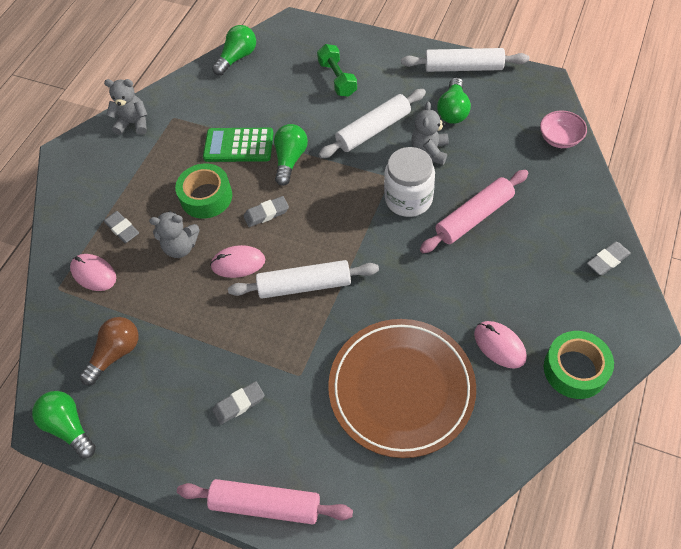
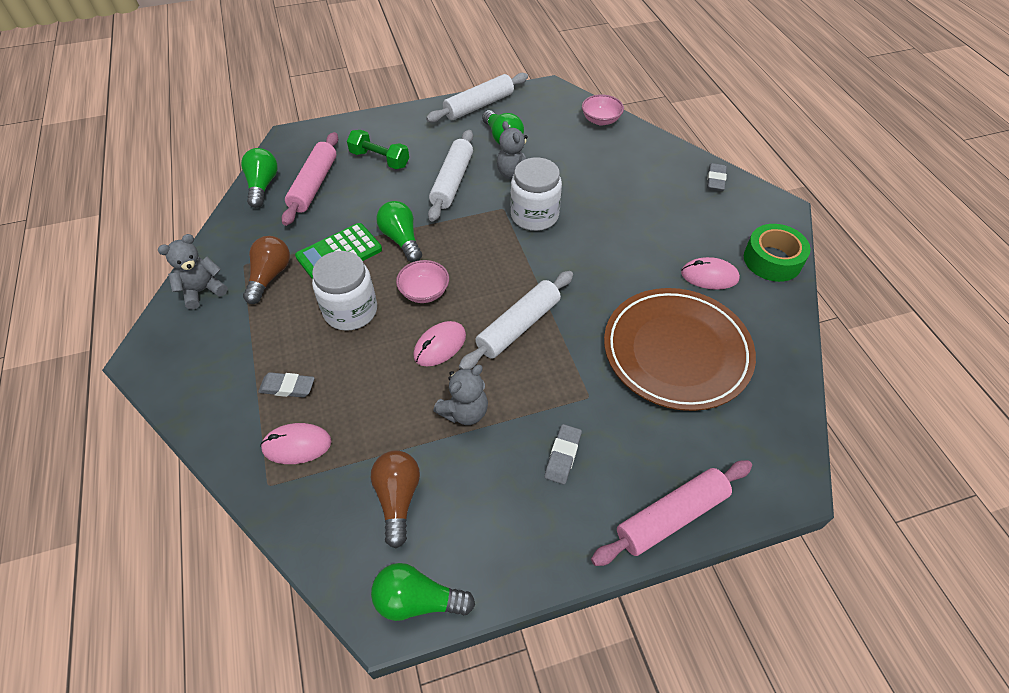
camera: 45 degrees left, 5 degrees down
grey teddy bear [149,211,200,258] -> grey teddy bear moved to [433,365,488,425]
green tape [175,163,232,219] -> white jar [312,251,377,331]
grey eraser [244,196,289,227] -> pink bowl [396,260,449,303]
pink rolling pin [420,170,528,253] -> pink rolling pin moved to [282,132,338,226]
none -> brown light bulb [243,236,290,304]

